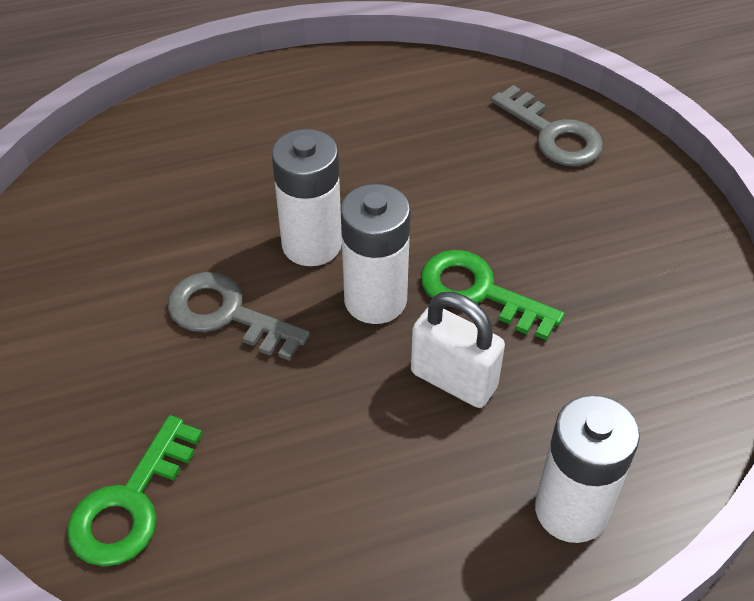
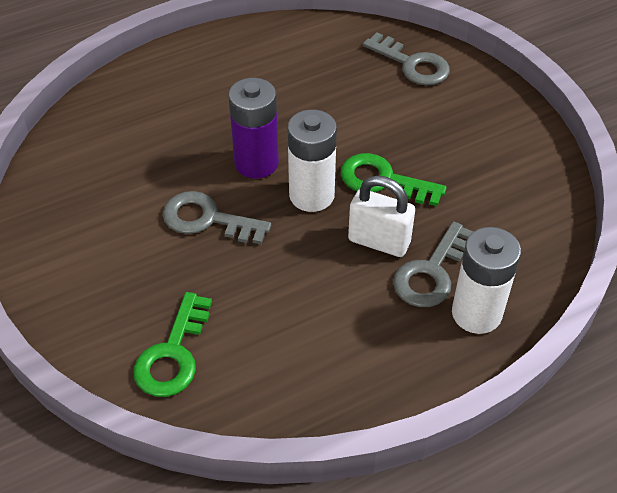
camera: 10 degrees left, 0 degrees up
white battery [272,129,342,266] -> purple battery [228,78,279,179]
none -> grey key [393,221,473,307]

